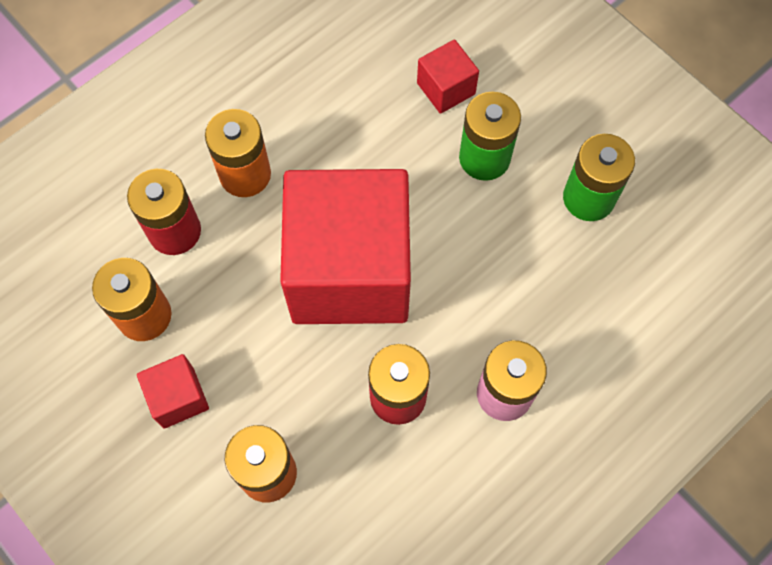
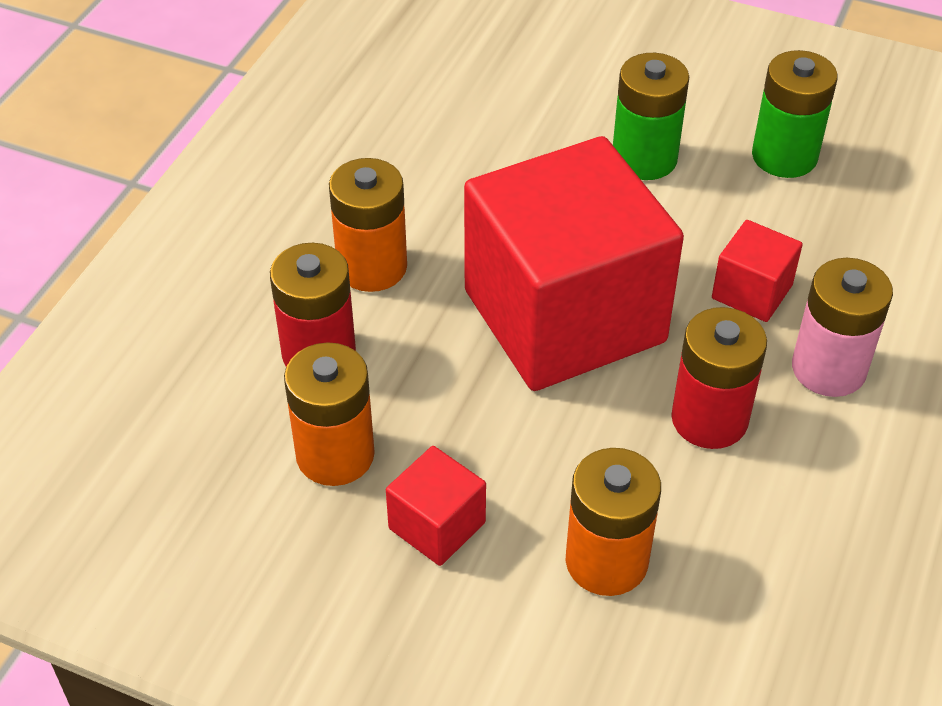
camera: 25 degrees left, 20 degrees down
red cube [417,40,479,114] -> red cube moved to [712,220,803,322]

